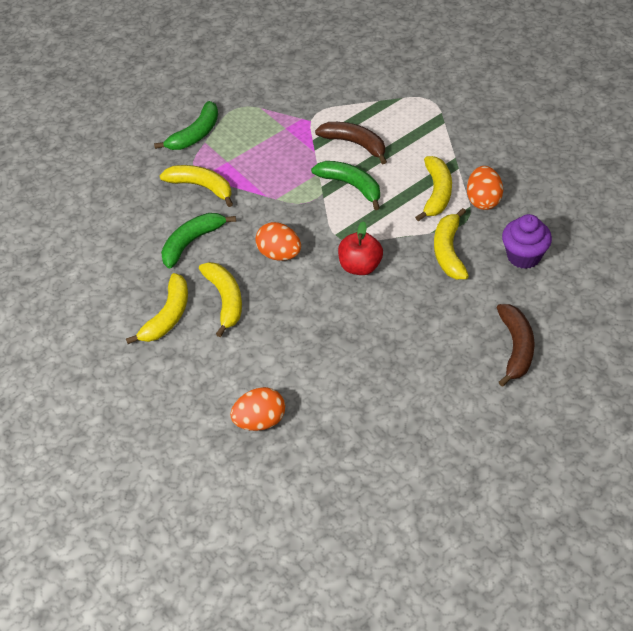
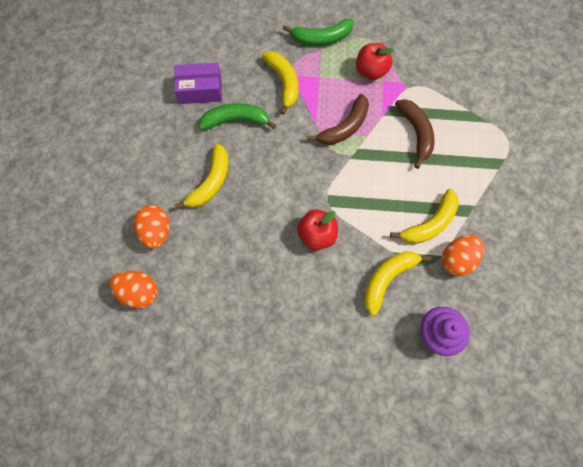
camera: 40 degrees right, 20 degrees up
yellow banana [126,273,188,344] -> none
orange egg [255,222,301,261] -> orange egg moved to [134,205,170,249]
green banana [311,161,380,210] -> none
brown banana [497,304,535,387] -> brown banana moved to [307,94,369,145]
none -> purple box [174,62,222,104]
none -> red apple [356,43,394,80]

